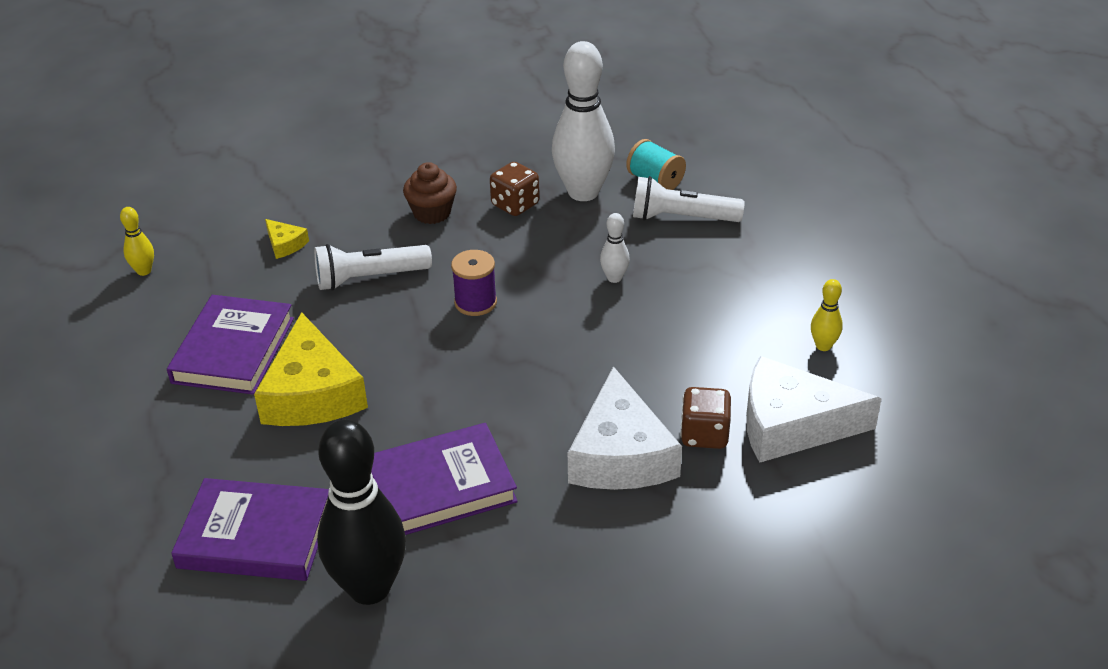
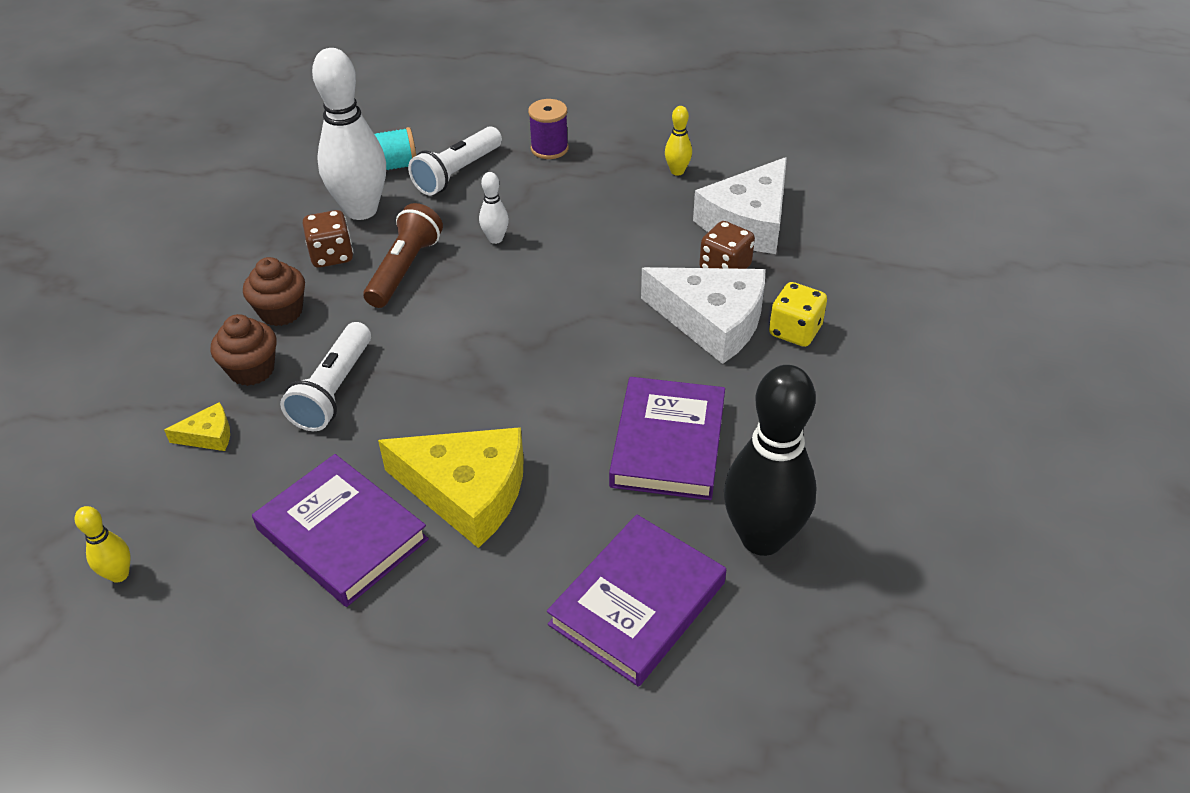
camera: 60 degrees left, 5 degrees up
purple spool [451,250,497,316] -> purple spool moved to [528,99,569,159]
none -> brown cupcake [211,314,276,386]
none -> brown flashlight [363,203,443,308]
none -> yellow dice [769,282,827,347]

